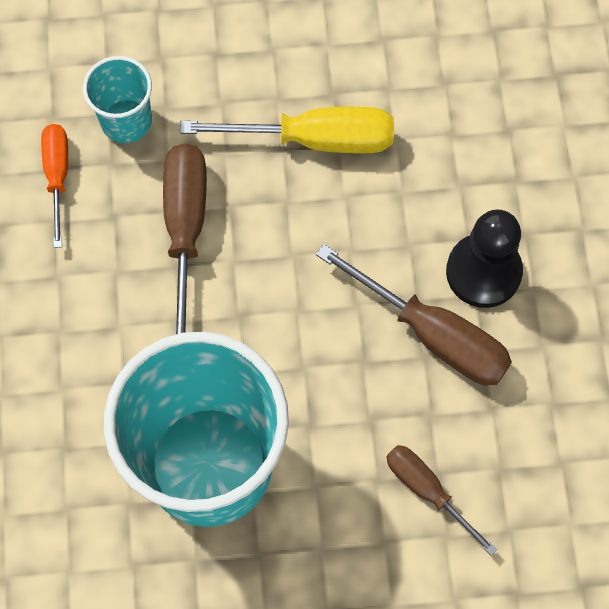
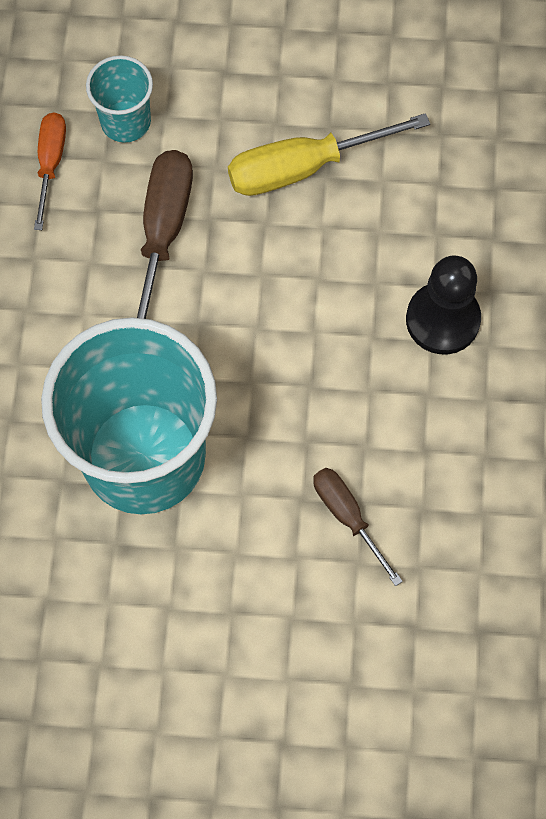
camera: 10 degrees right, 0 degrees up
yellow screwdriver [180,107,394,154] -> yellow screwdriver turned 150 degrees clockwise [228,113,430,196]
brown screwdriver [316,244,512,385] -> none

